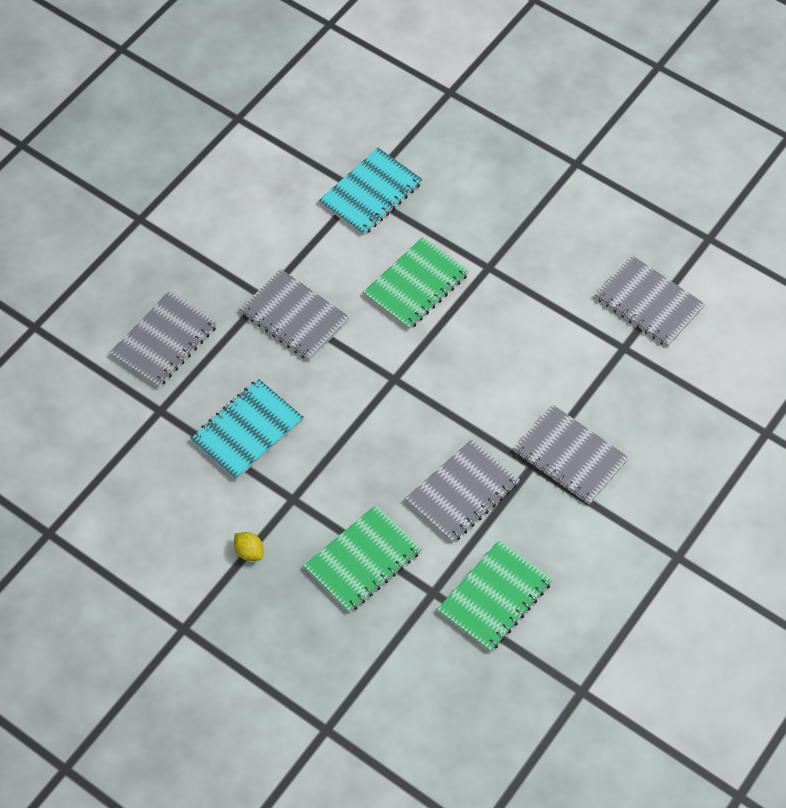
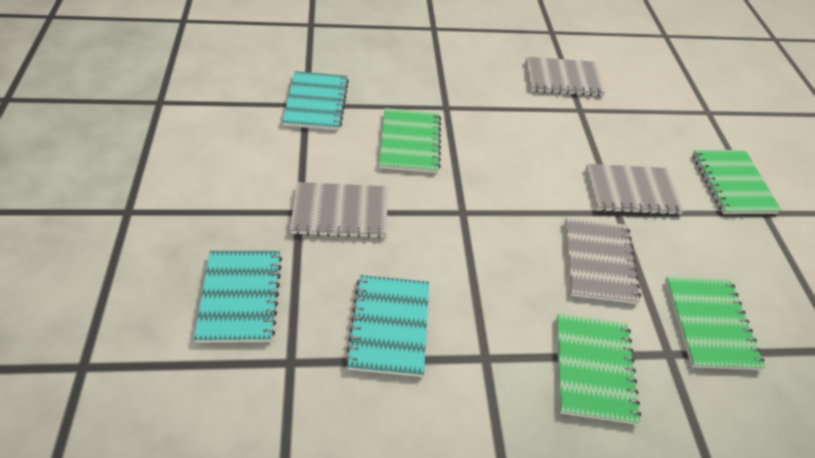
camera: 45 degrees left, 10 degrees down
grey notebook [110,291,218,388] -> turquoise notebook [194,251,282,343]
yellow lemon [234,532,263,561] -> none
none -> green notebook [692,150,781,214]

